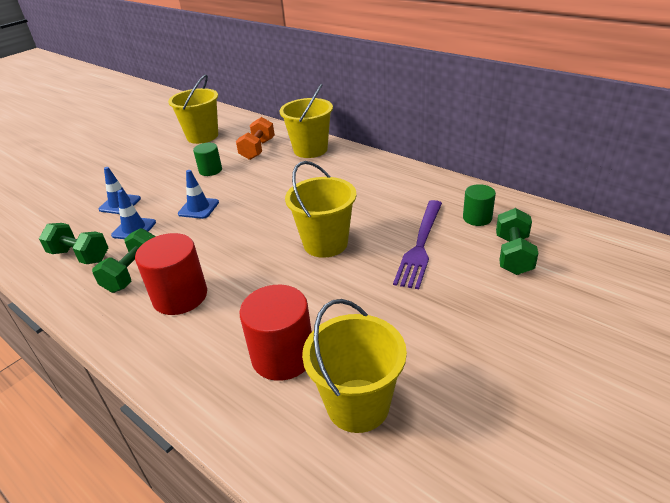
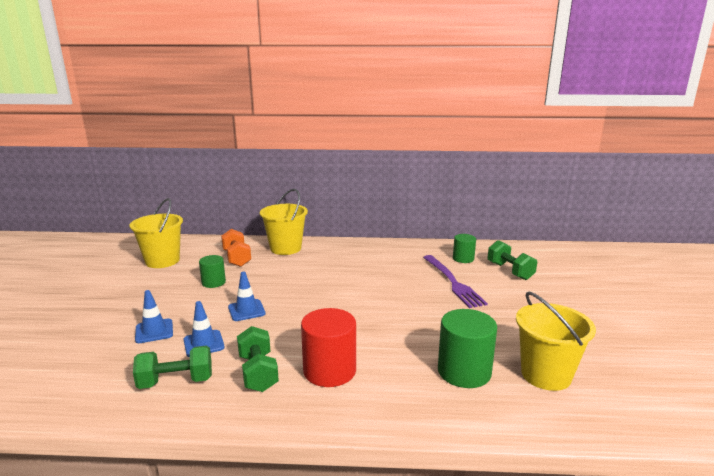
camera: 40 degrees left, 15 degrees down
red cylinder [239,285,312,381] -> green cylinder [438,309,497,388]
yellow bucket [285,161,356,258] -> none

